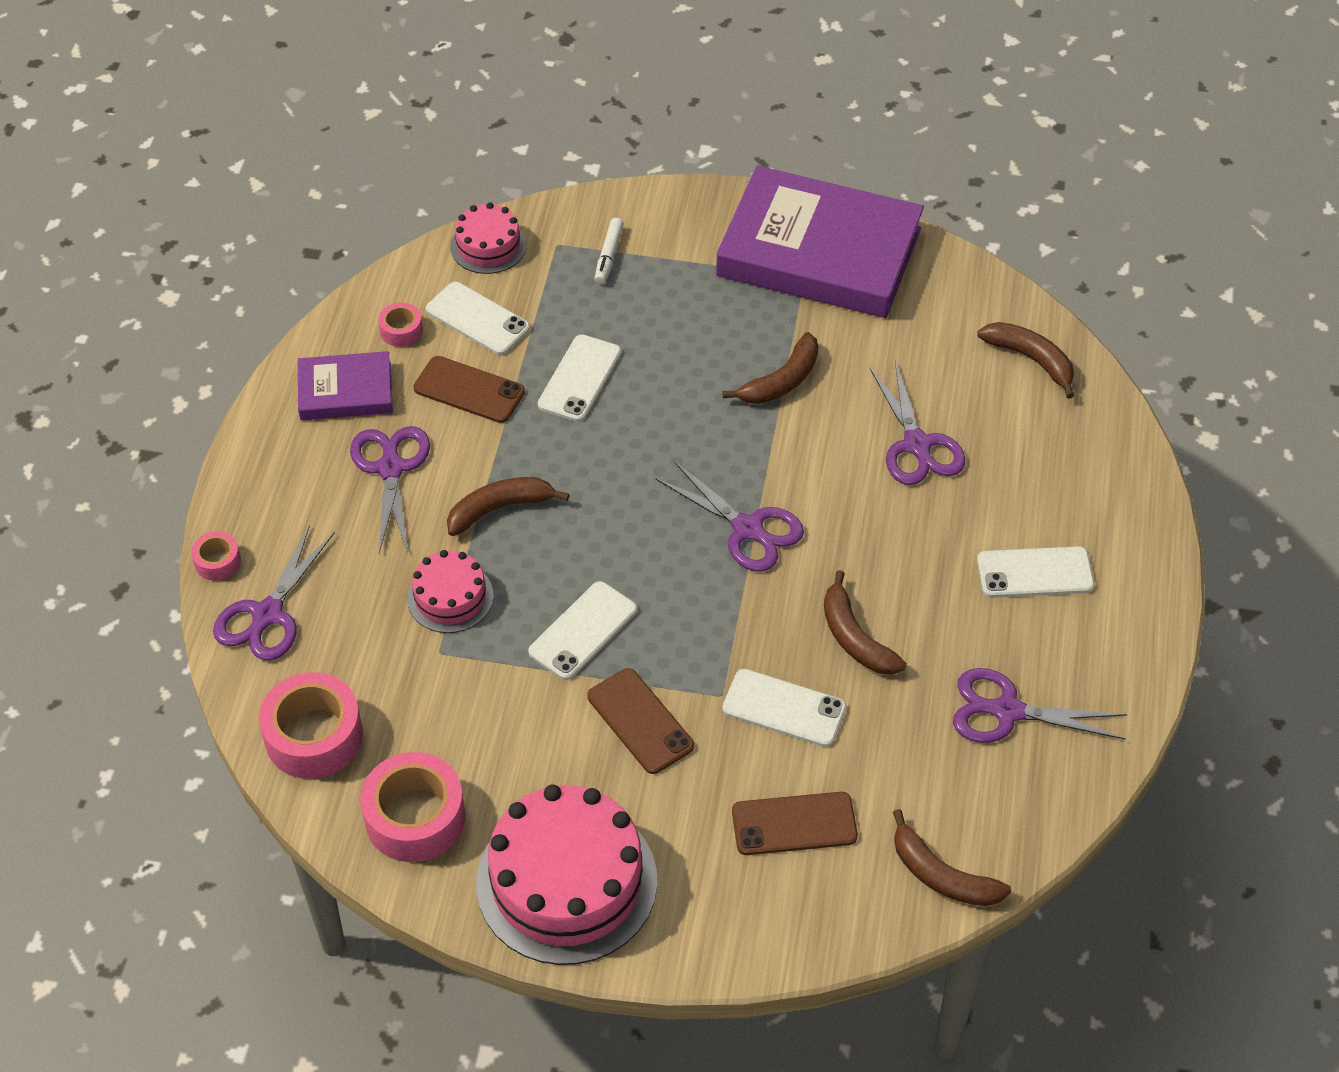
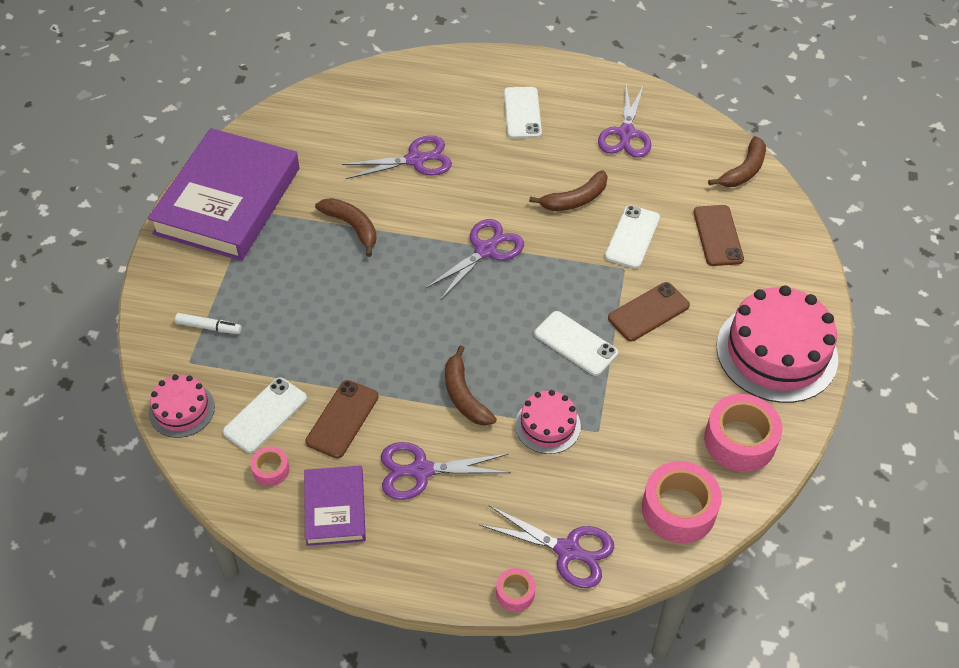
camera: 90 degrees left, 0 degrees up
white phone [538,334,621,422] -> none
brown banana [977,322,1074,399] -> none

